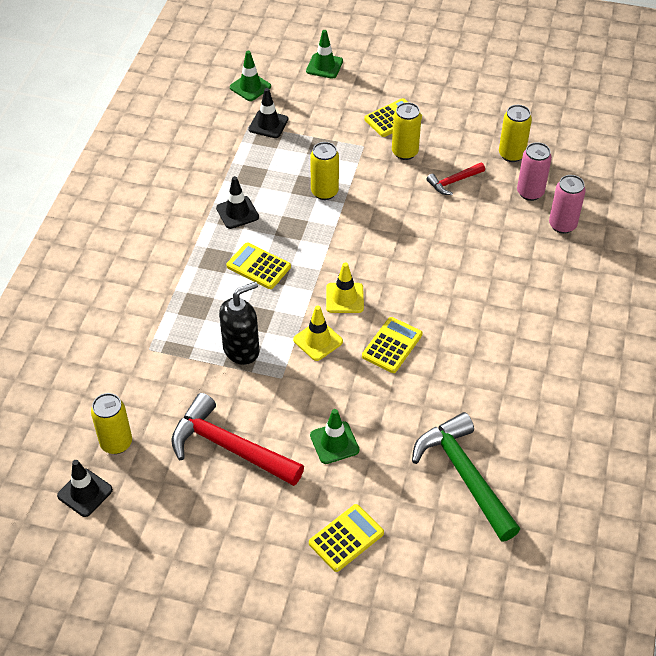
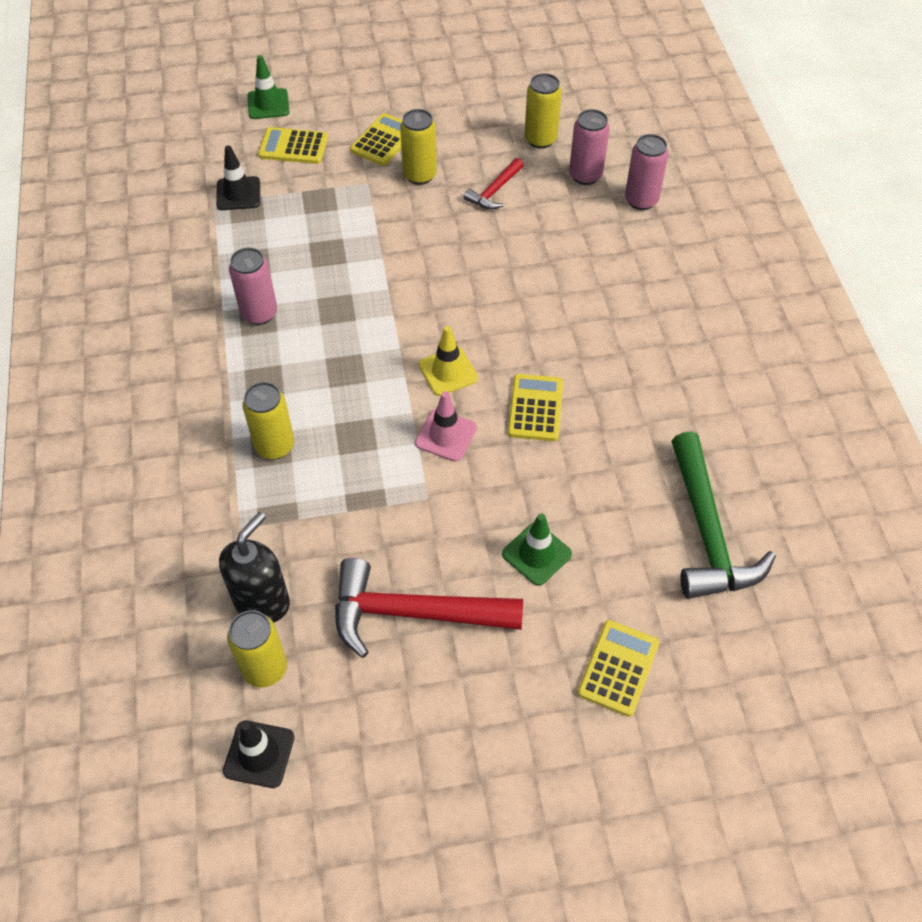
camera: 25 degrees left, 5 degrees up
black traffic cone [216,176,259,229] -> pink can [229,248,277,325]
black soap dispenser [219,281,260,365] -> black soap dispenser moved to [219,512,290,622]
yellow calculator [226,243,291,289] -> yellow calculator moved to [258,127,328,164]
green traffic cone [230,51,271,101] -> none
yellow traffic cone [293,305,343,361] -> pink traffic cone [415,391,477,462]
yellow can [310,142,339,200] -> yellow can moved to [242,382,294,460]
green hammer [412,412,520,542] -> green hammer turned 135 degrees counterclockwise [671,432,776,599]

